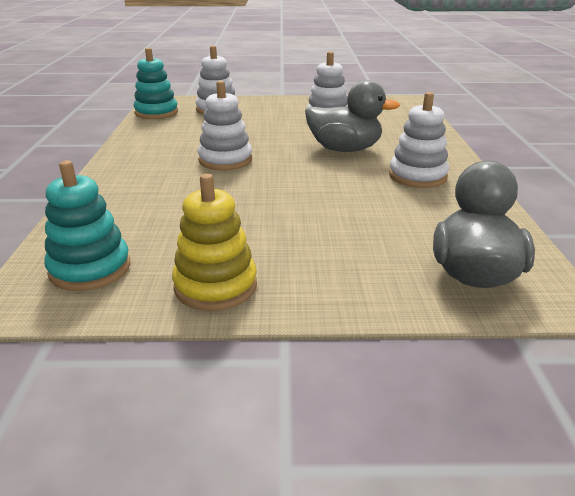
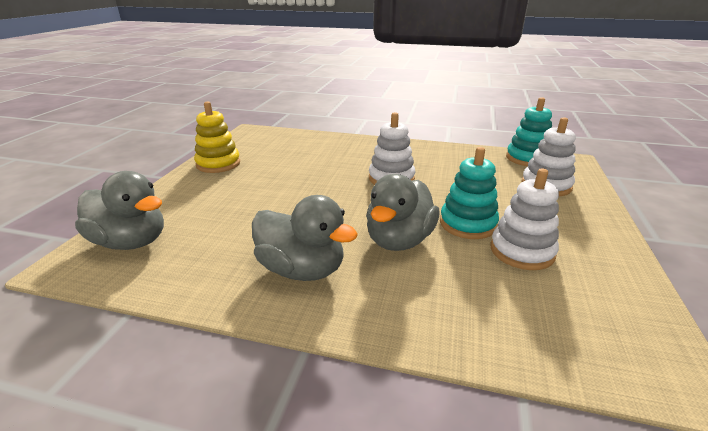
camera: 105 degrees right, 0 degrees up
turquoise stacking toy [44,160,130,291] -> turquoise stacking toy moved to [440,147,499,239]
white stacking toy [389,92,449,188] -> grey duck [252,195,358,281]

